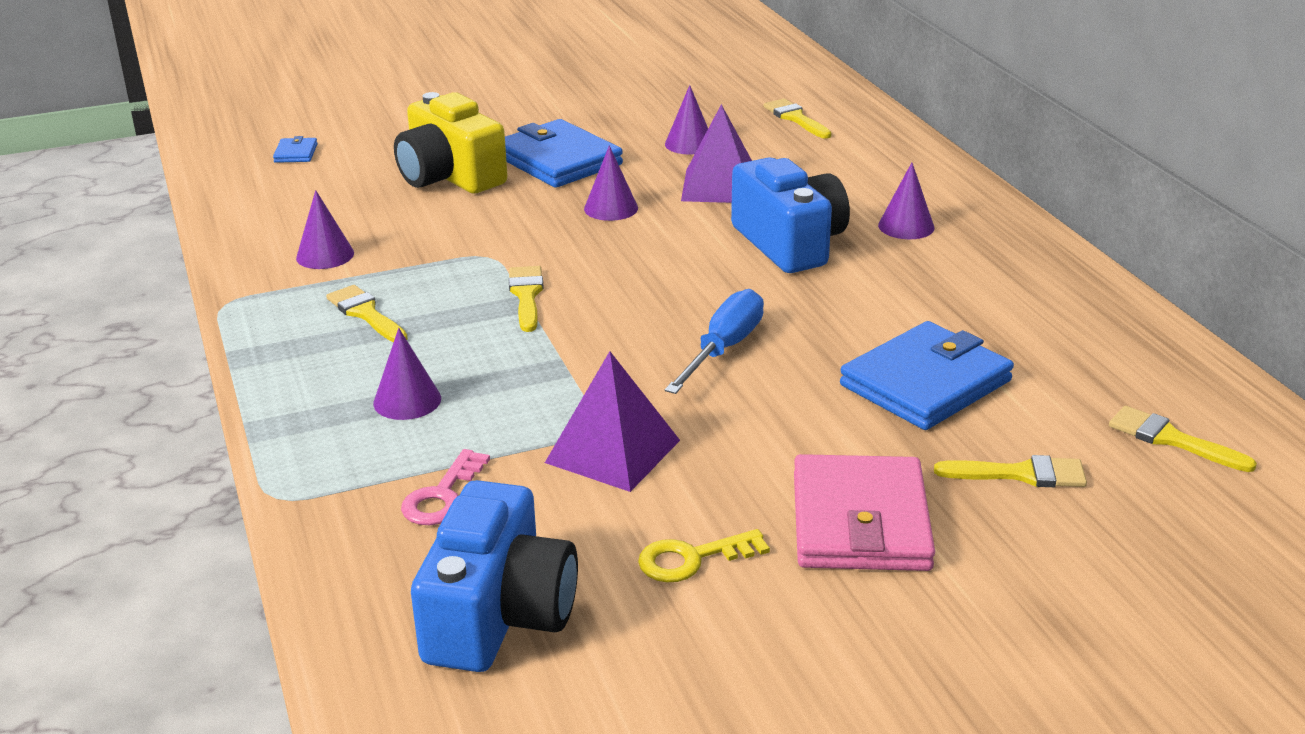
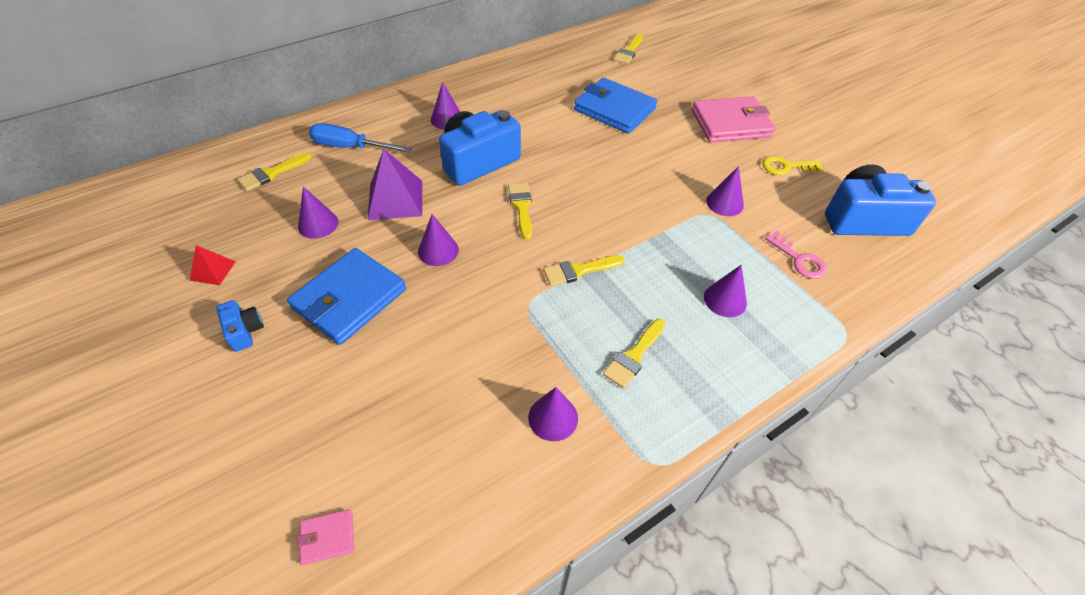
camera: 105 degrees left, 20 degrees up
blue wallet [273,136,317,163] -> pink wallet [298,509,354,565]
yellow camera [394,92,508,193] -> none
pink key [401,449,490,525] -> pink key turned 45 degrees clockwise [765,231,827,279]
purple pyramid [545,351,680,492] -> purple cone [706,166,744,216]
yellow key [638,529,770,582] -> yellow key turned 120 degrees clockwise [762,156,823,175]
blue screwdriver [665,289,764,394] -> blue screwdriver moved to [309,123,412,152]
yellow brush [934,455,1087,487] -> yellow brush moved to [508,183,532,240]
none -> red pyramid [190,245,236,285]
none -> blue camera [216,300,264,352]

